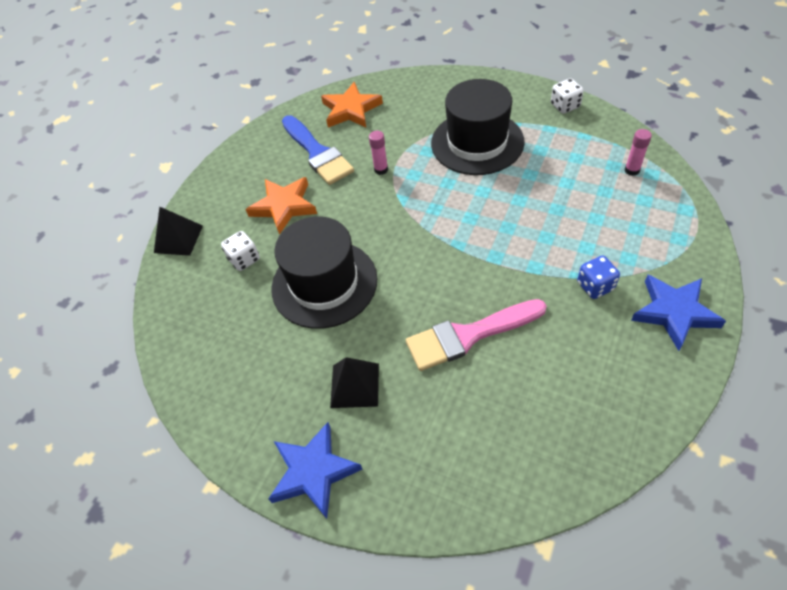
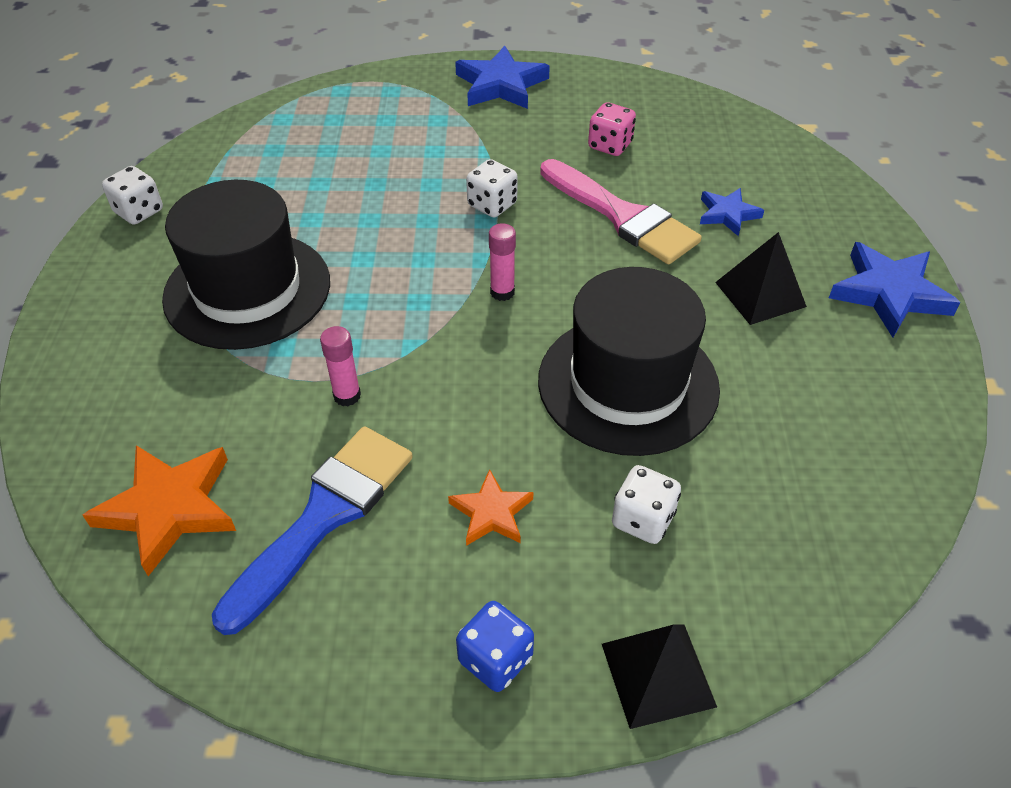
camera: 120 degrees left, 5 degrees down
orange star [245,177,317,235] -> orange star [448,469,534,546], size x0.59
blue dice [577,256,620,299] -> blue dice moved to [456,601,534,692]
pink glue stick [625,129,652,176] -> pink glue stick moved to [489,223,516,301]
none -> white dice [466,159,518,217]
none -> pink dice [588,102,636,156]
none -> blue star [700,188,764,236]

